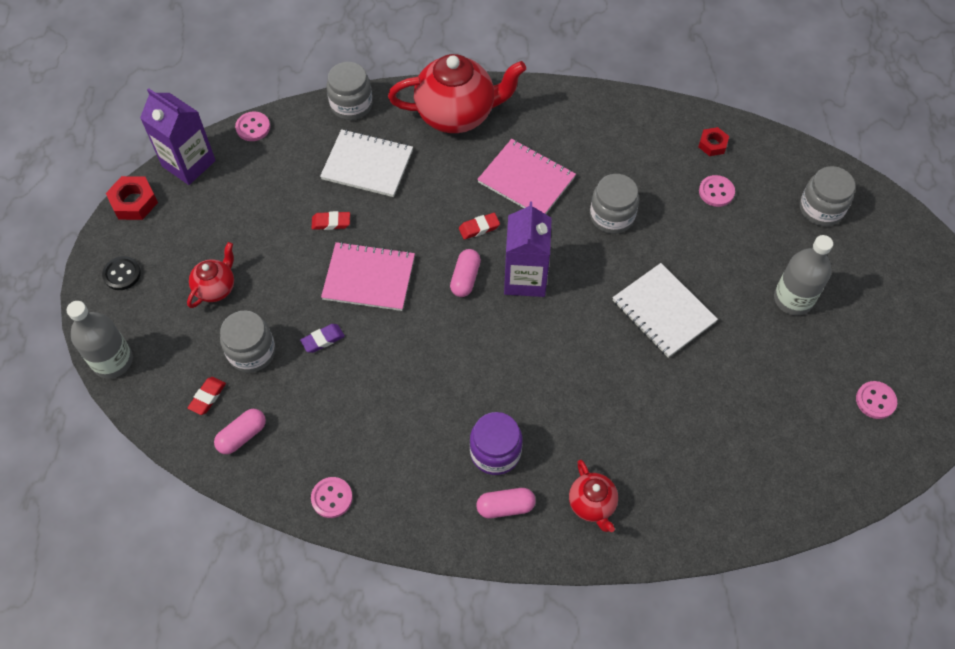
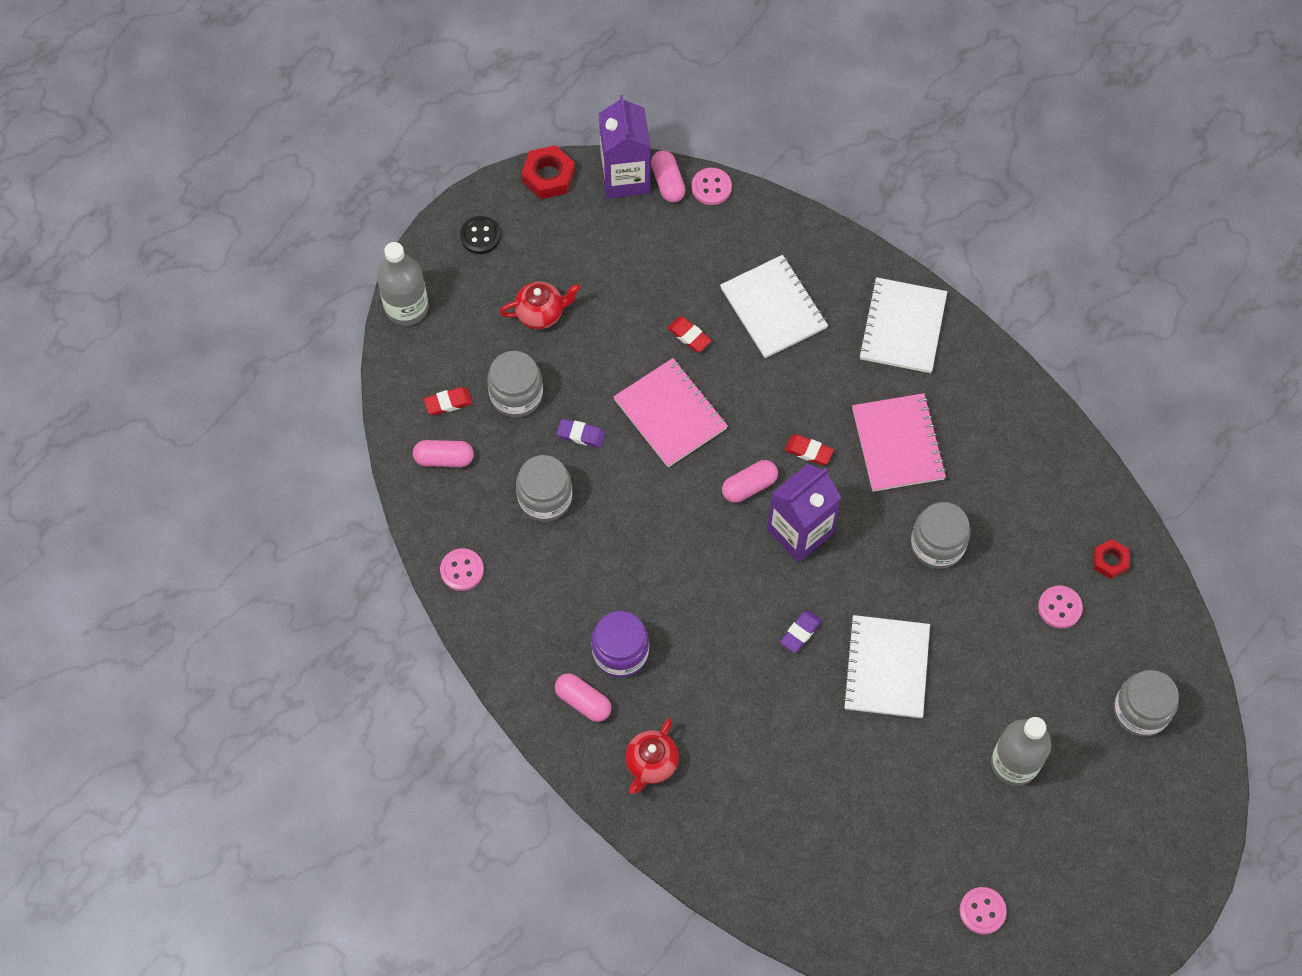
camera: 45 degrees right, 5 degrees up
grey jar [327,62,373,120] -> grey jar moved to [516,455,572,522]
red teapot [388,54,526,133] -> white notebook [858,277,947,373]
none -> pink capsule [651,150,685,203]
none -> purple eraser [780,610,822,653]

